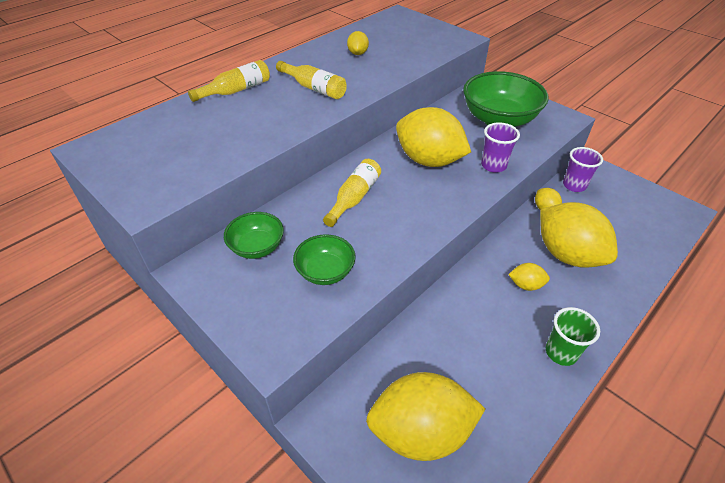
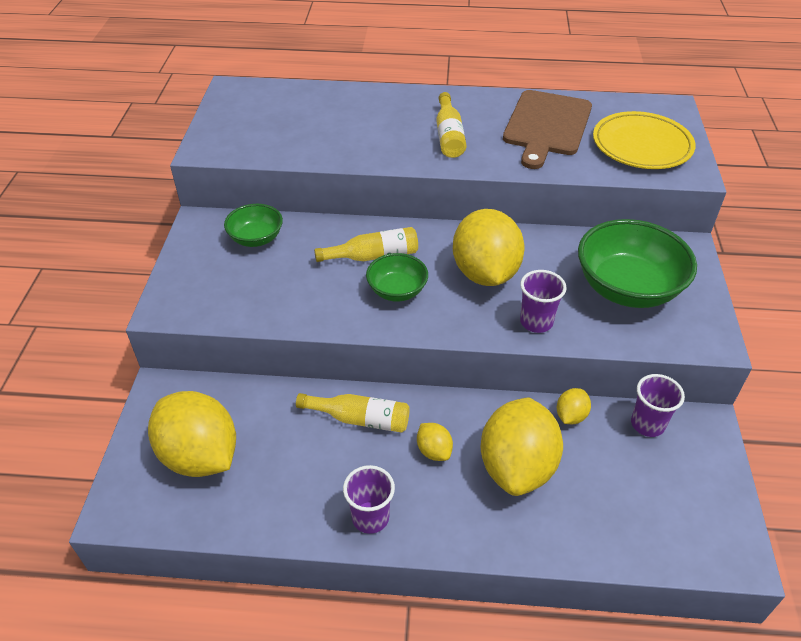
camera: 50 degrees right, 0 degrees up
yellow bottle [188,60,270,102] -> yellow bottle moved to [296,393,410,433]
green bowl [293,234,356,285] -> green bowl moved to [366,253,428,301]
yellow lemon [347,31,369,55] -> brown cutting board [503,90,592,169]
green cup [546,307,600,366] -> purple cup [343,465,395,534]
none -> yellow plate [593,111,696,169]

